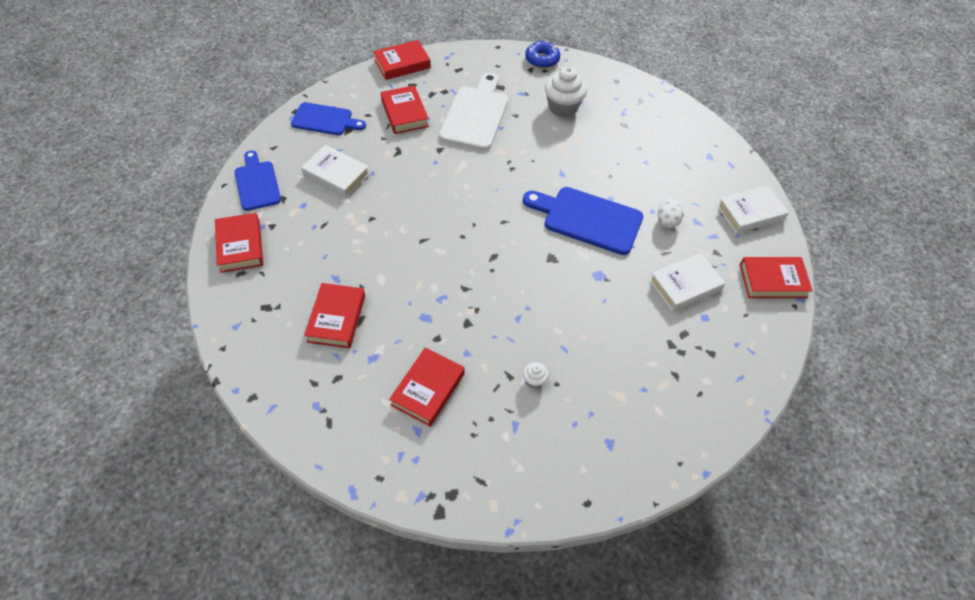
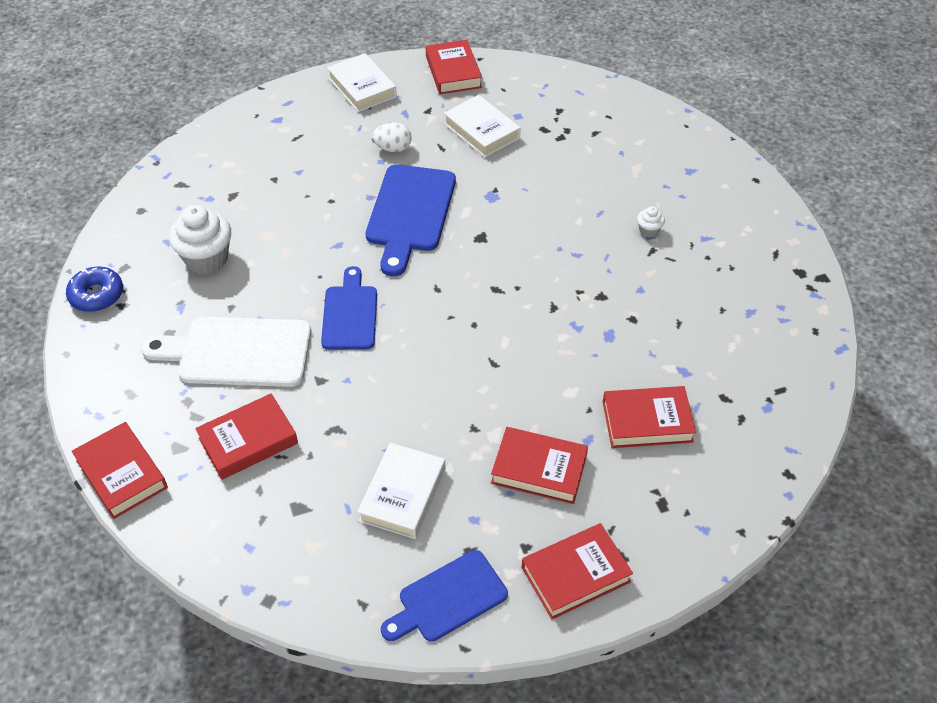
camera: 100 degrees left, 5 degrees down
blue cutting board [291,102,366,135] -> blue cutting board moved to [321,266,377,350]
red book [389,347,465,427] -> red book moved to [491,427,588,504]

